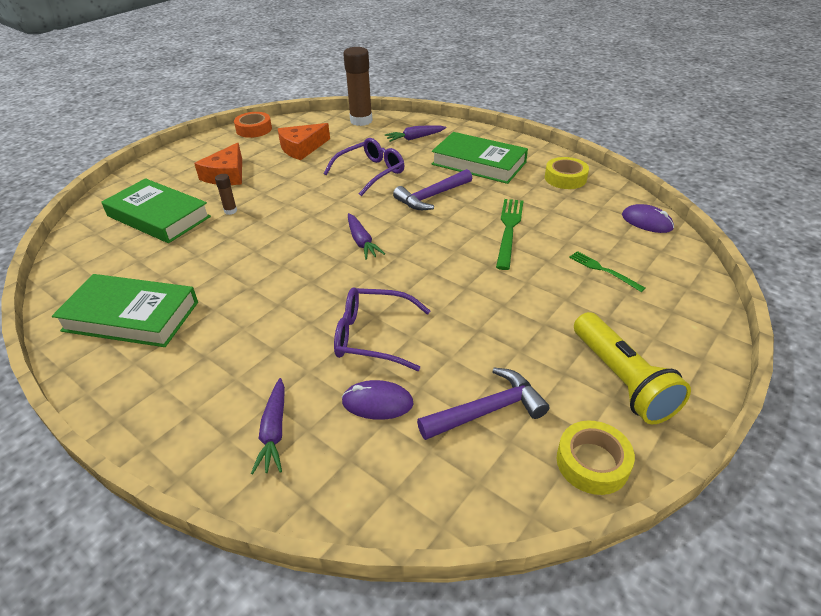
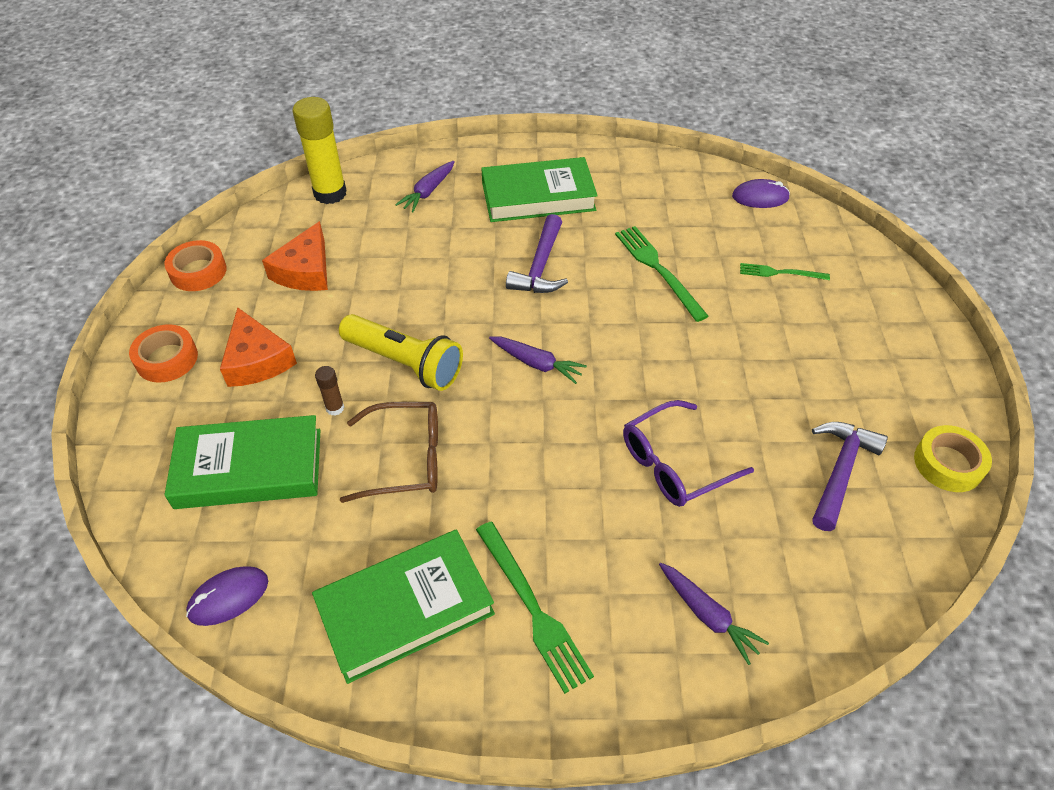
camera: 40 degrees left, 10 degrees up
purple glasses [323,138,404,196] -> none
purple mouse [341,380,414,420] -> purple mouse moved to [186,566,268,626]
brown glue stick [343,47,373,126] -> yellow glue stick [293,97,347,204]
yellow tape [545,157,589,189] -> none
yellow flashlight [574,312,691,424] -> yellow flashlight moved to [339,314,463,391]
none -> orange tape [129,324,198,383]
none -> brown glasses [340,402,438,503]
none -> green fork [476,522,594,694]

